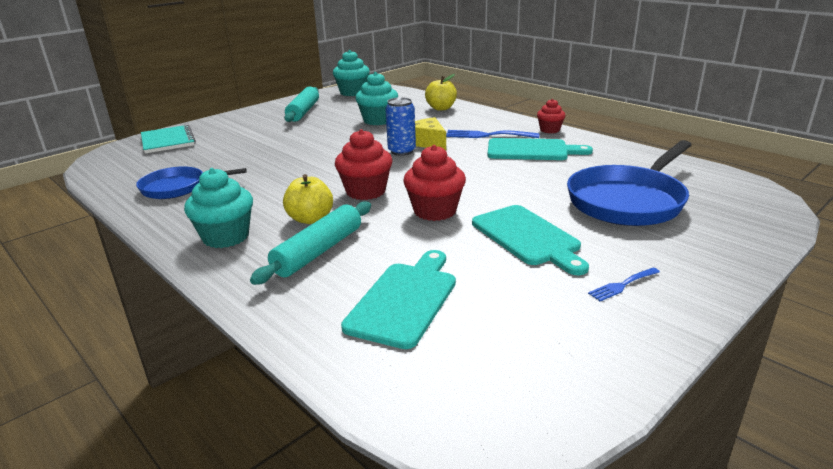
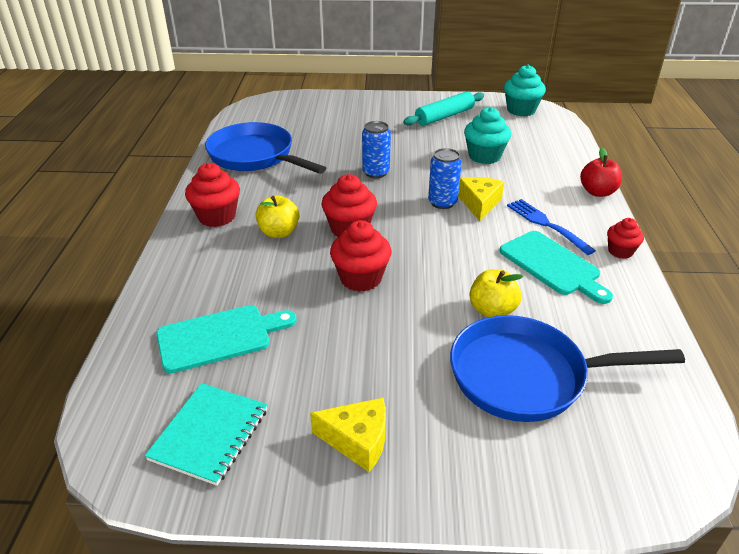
camera: 45 degrees right, 10 degrees up
blue pan [136,166,247,199] -> blue pan [205,122,326,174], size x1.62
turquoise notebook [141,125,196,154] -> turquoise notebook moved to [145,383,267,486]
turquoise cupcake [184,168,253,248] -> red cupcake [185,163,240,227]
turquoise rolling pin [250,202,371,285] -> none
yellow apple [425,74,457,111] -> yellow apple moved to [470,269,523,317]
turquoise cutting board [472,205,589,275] -> none
blue fork [588,268,660,301] -> yellow cheese [310,398,386,472]
none -> blue can [362,121,391,178]
none -> red apple [580,147,622,197]

